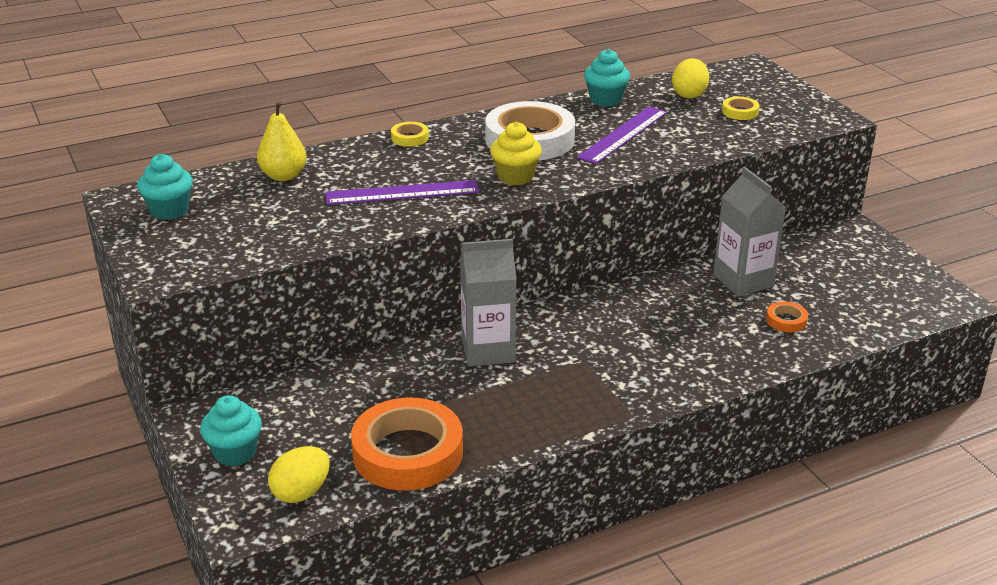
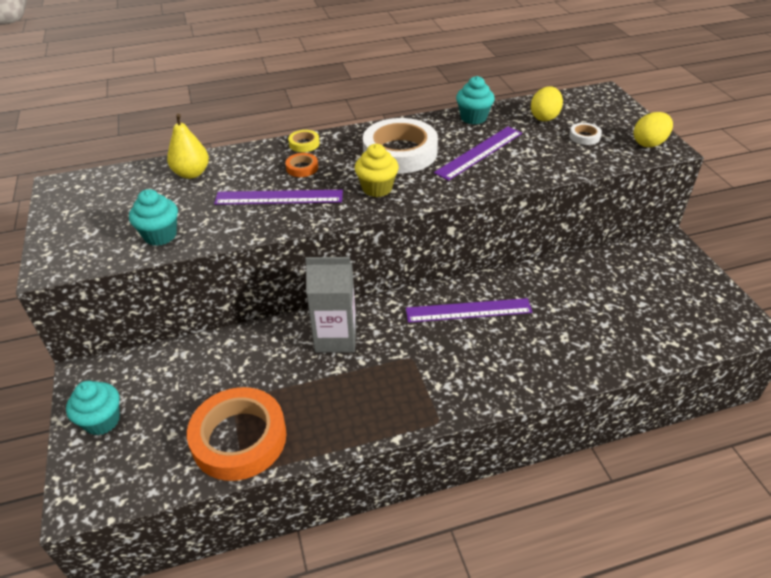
camera: 10 degrees right, 10 degrees up
turquoise cupcake [137,154,193,220] -> turquoise cupcake moved to [129,189,178,246]
yellow egg [268,446,330,503] -> yellow egg moved to [633,112,673,147]
grey carton [713,167,786,297] -> none
yellow tape [722,97,759,120] -> white tape [569,123,602,145]
orange tape [766,302,808,332] -> orange tape moved to [285,153,318,177]
none -> purple ruler [406,298,532,323]

